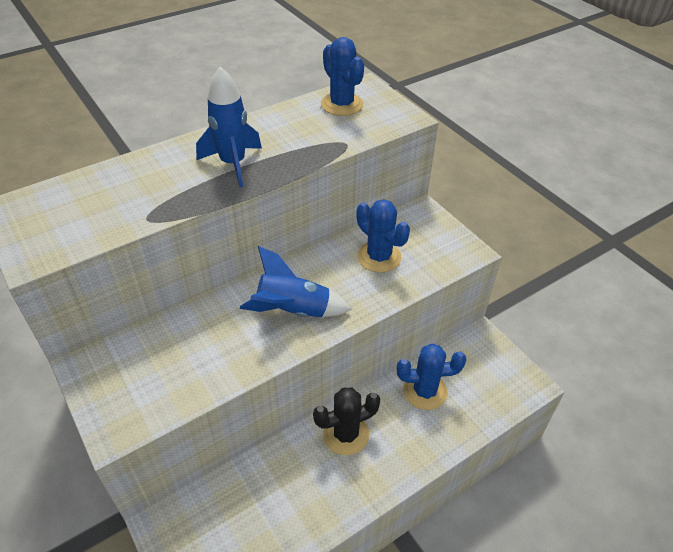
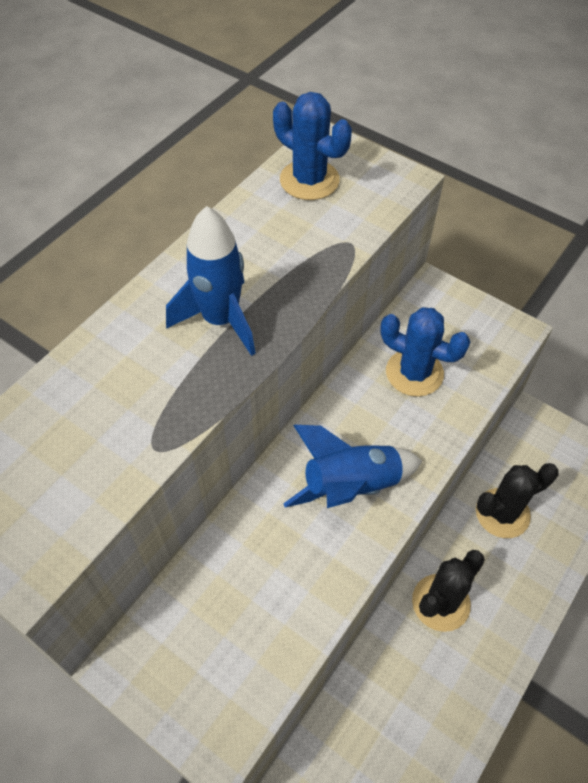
camera: 20 degrees left, 10 degrees up
blue cactus [397,343,467,410] -> black cactus [476,463,559,538]

